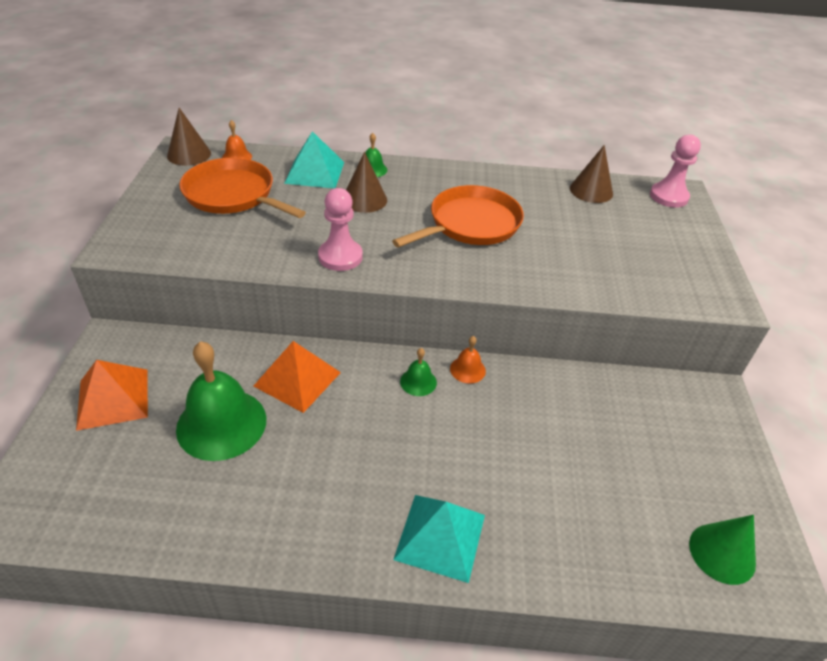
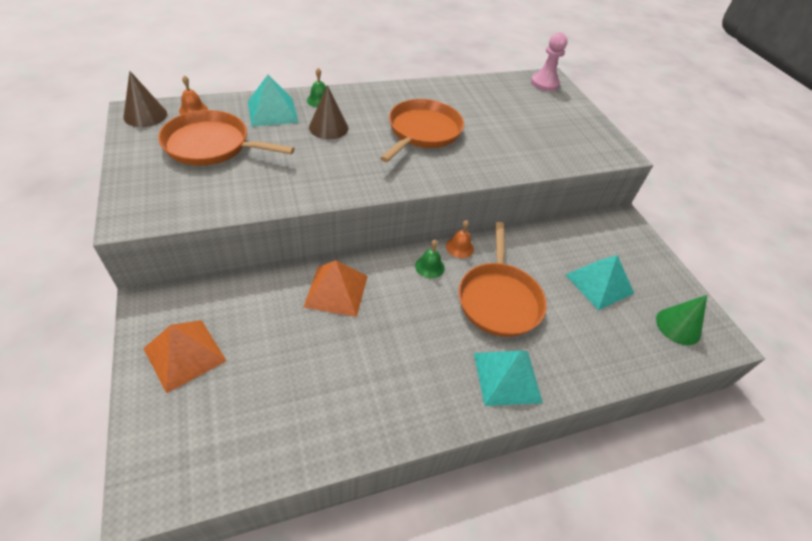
camera: 25 degrees left, 5 degrees up
green bell [176,341,266,461] -> none
pink pawn [318,188,363,271] -> none
brown cone [570,145,613,203] -> none
none -> orange pan [458,222,547,337]
none -> turquoise pyramid [565,255,634,310]

